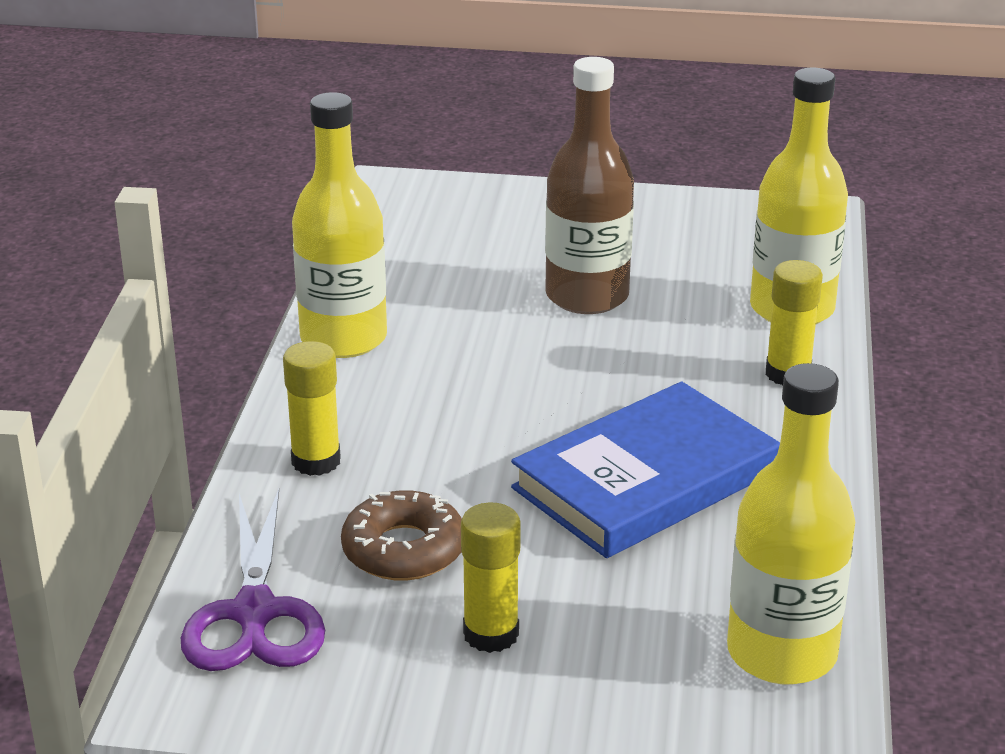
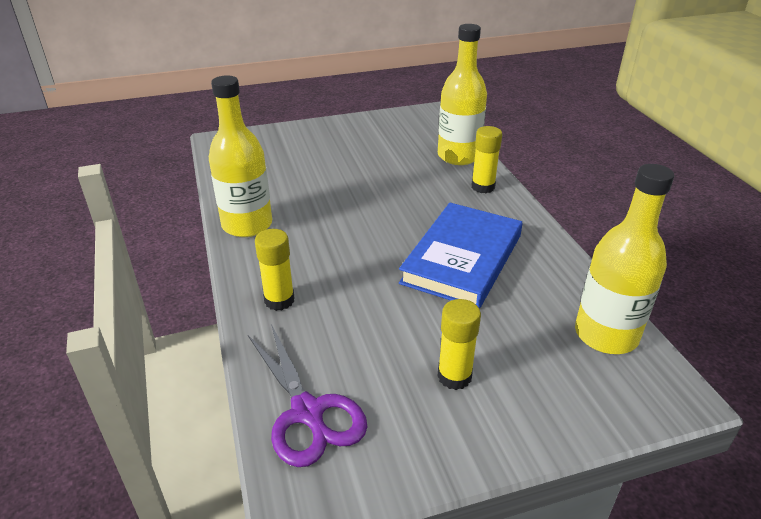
camera: 25 degrees left, 5 degrees up
brown donut [341,490,462,581] -> none
brown bottle [545,57,634,314] -> none

